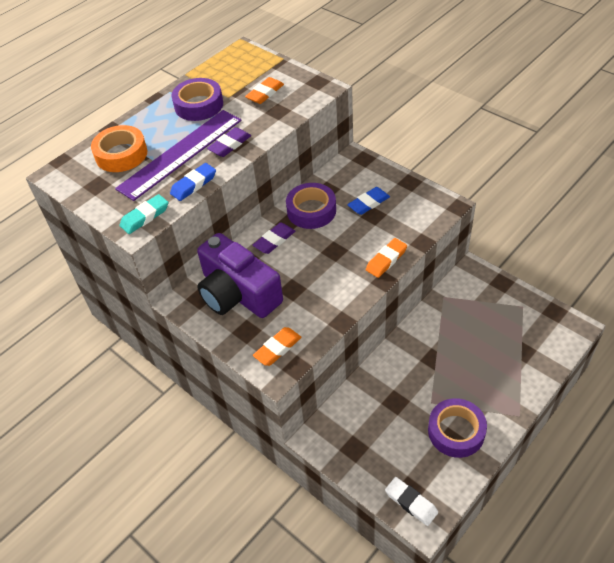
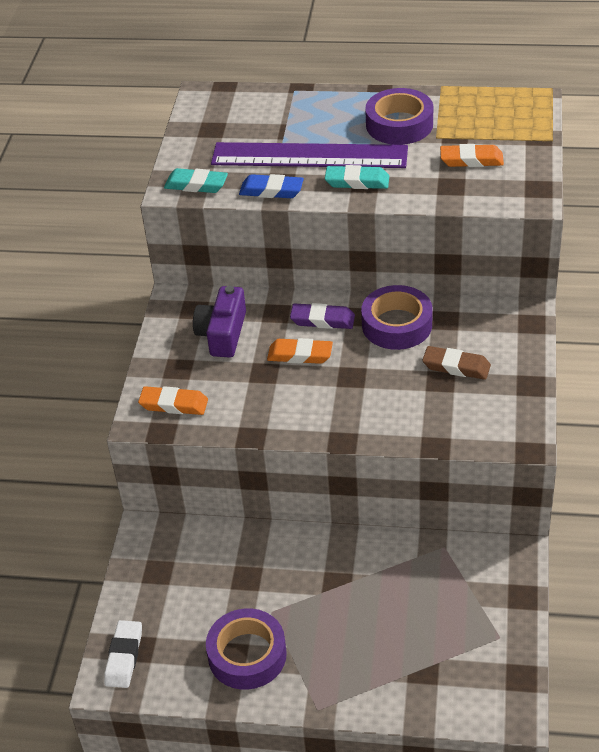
camera: 55 degrees right, 5 degrees down
orange tape [91,125,147,172] -> none
purple camera [197,233,283,318] -> purple camera [193,286,246,358], size x0.60
purple eraser [207,127,251,157] -> turquoise eraser [325,165,389,189]
blue eraser [347,187,390,215] -> brown eraser [422,346,491,380]
orange eraser [366,238,407,278] -> orange eraser moved to [267,338,333,364]

